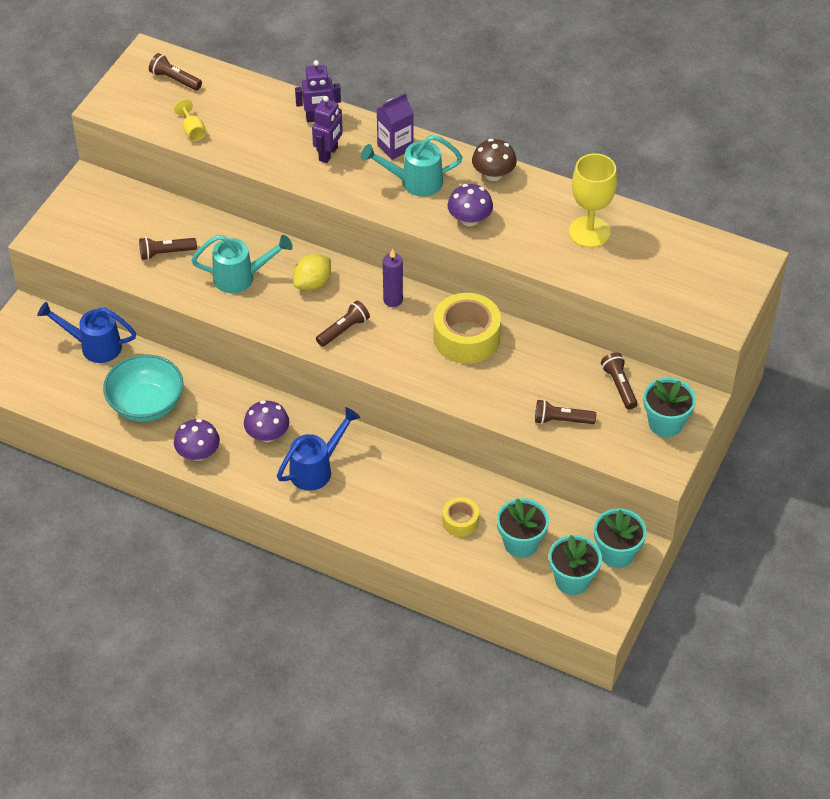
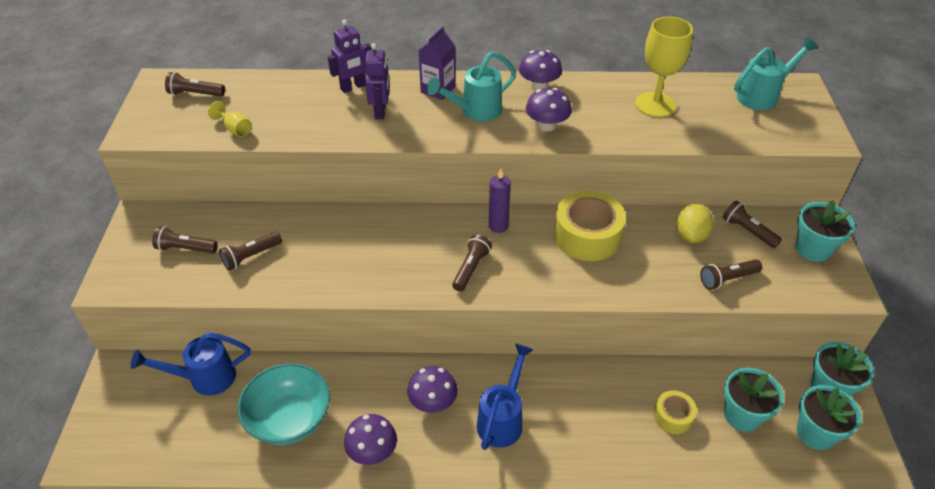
camera: 25 degrees left, 5 degrees down
turquoise watering can [191,235,293,293] -> turquoise watering can moved to [734,37,818,110]
yellow lemon [293,254,331,291] -> yellow lemon moved to [676,204,714,243]
brown mushroom [472,139,517,181] -> purple mushroom [519,50,562,91]
none -> brown flashlight [152,226,218,253]

